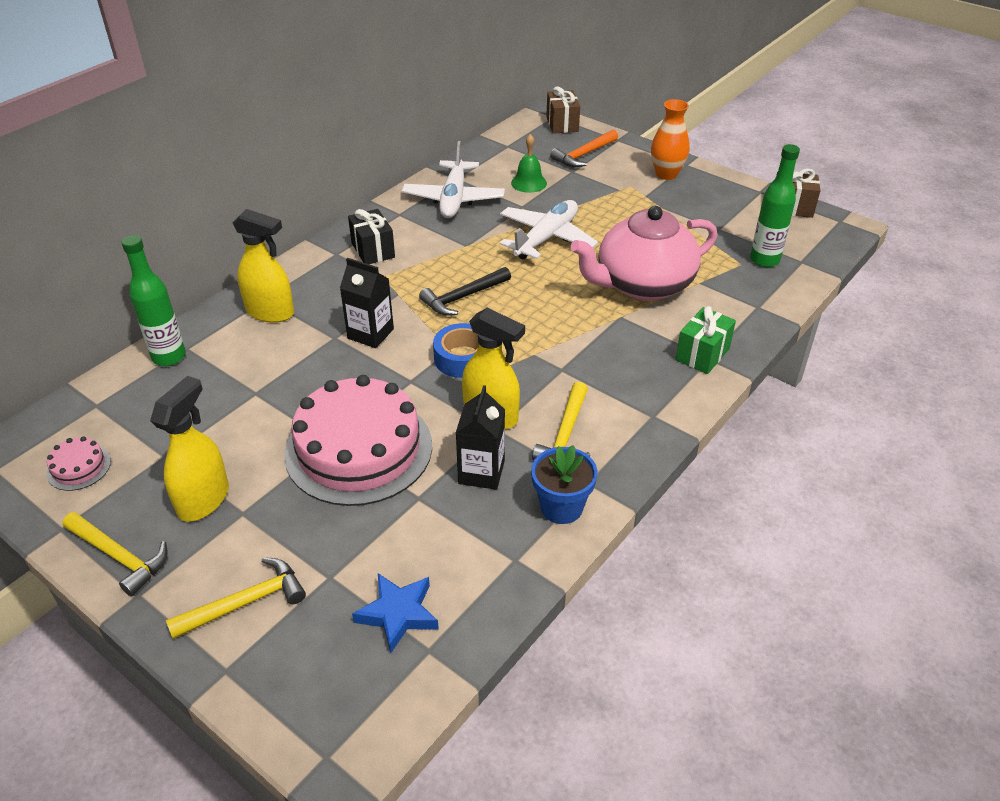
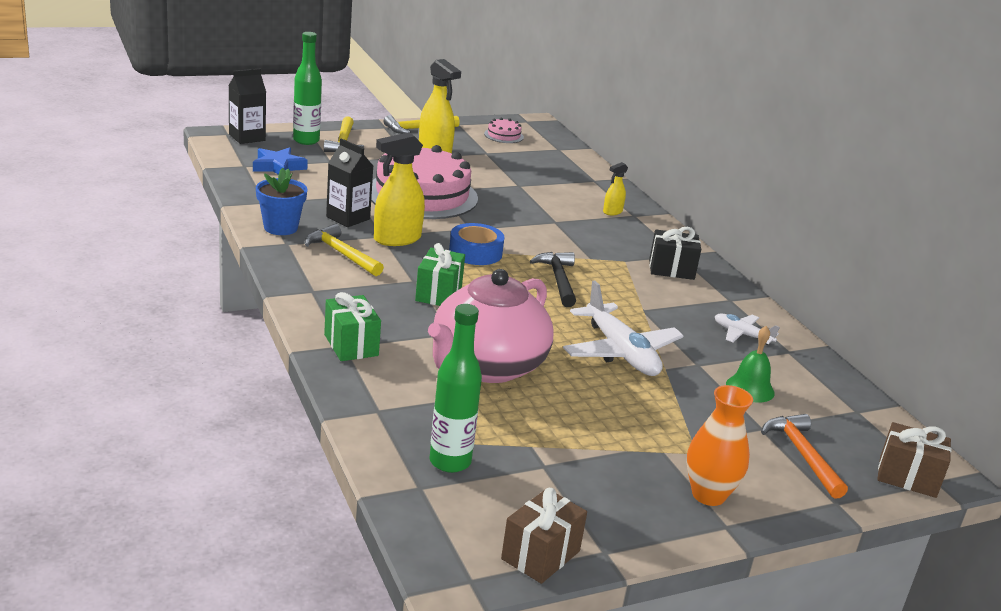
camera: 115 degrees right, 15 degrees down
green bottle [122,235,186,366] -> green bottle moved to [293,32,322,145]
yellow spray bottle [232,209,294,323] -> yellow spray bottle [603,162,628,215], size x0.52
black carton [340,258,394,348] -> black carton moved to [229,69,266,144]
white plane [402,141,505,218] -> white plane [715,313,780,345], size x0.53
pink teapot [571,206,717,301] -> pink teapot turned 150 degrees counterclockwise [428,269,553,383]
none -> green gift [415,243,465,306]

